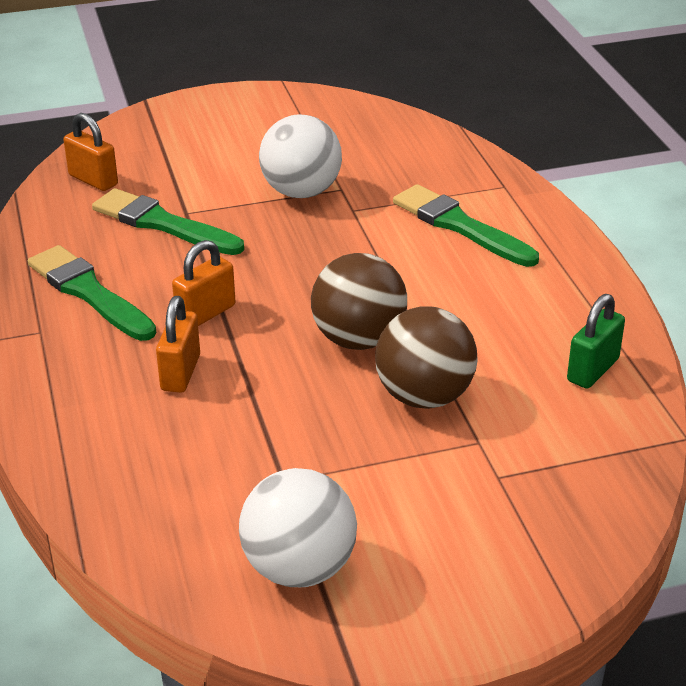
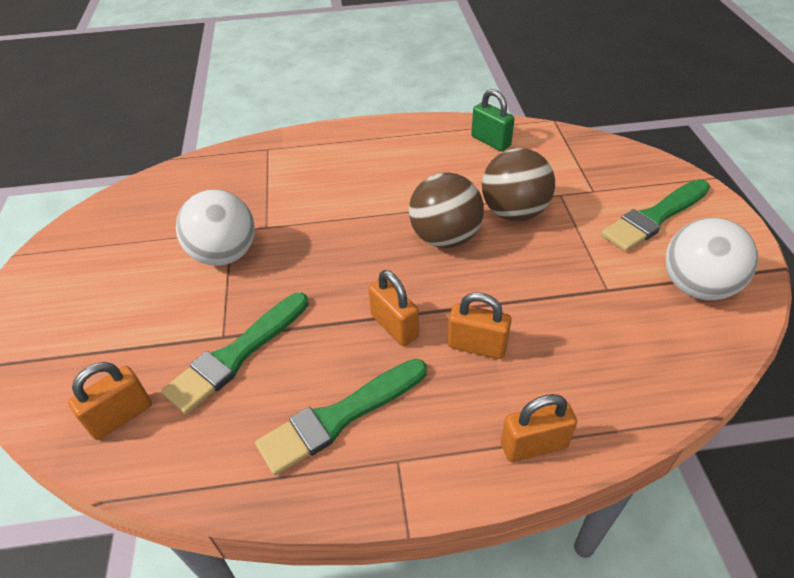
camera: 80 degrees left, 10 degrees up
green brush [393,184,539,267] -> green brush moved to [601,179,710,252]
none -> orange padlock [501,394,577,462]

